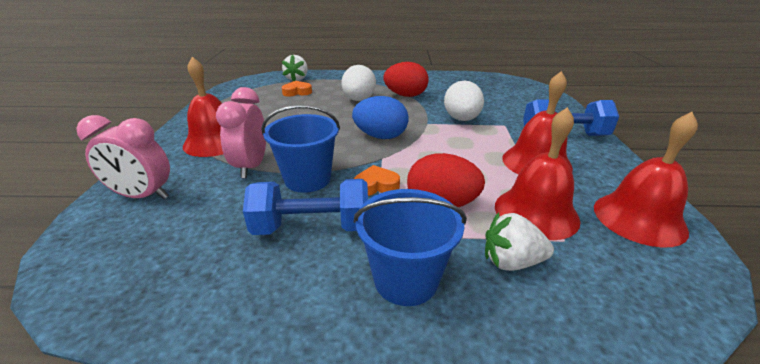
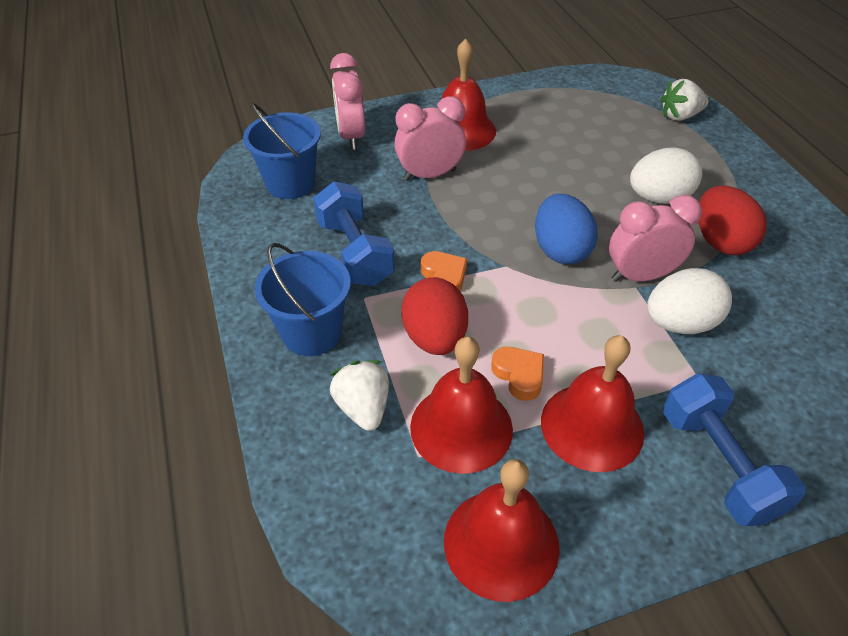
camera: 70 degrees right, 15 degrees up
blue bucket [261,105,340,193] -> blue bucket moved to [243,103,321,199]
orange heart [281,81,312,97] -> orange heart moved to [491,347,544,401]
none -> pink clock [609,195,702,282]

